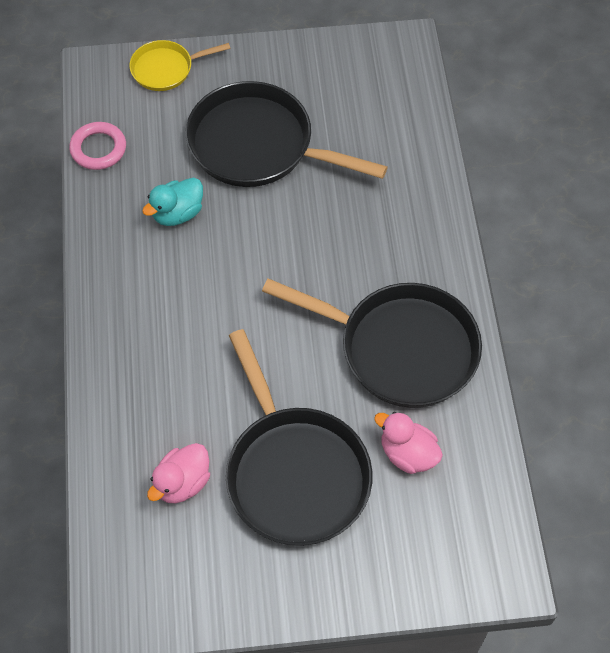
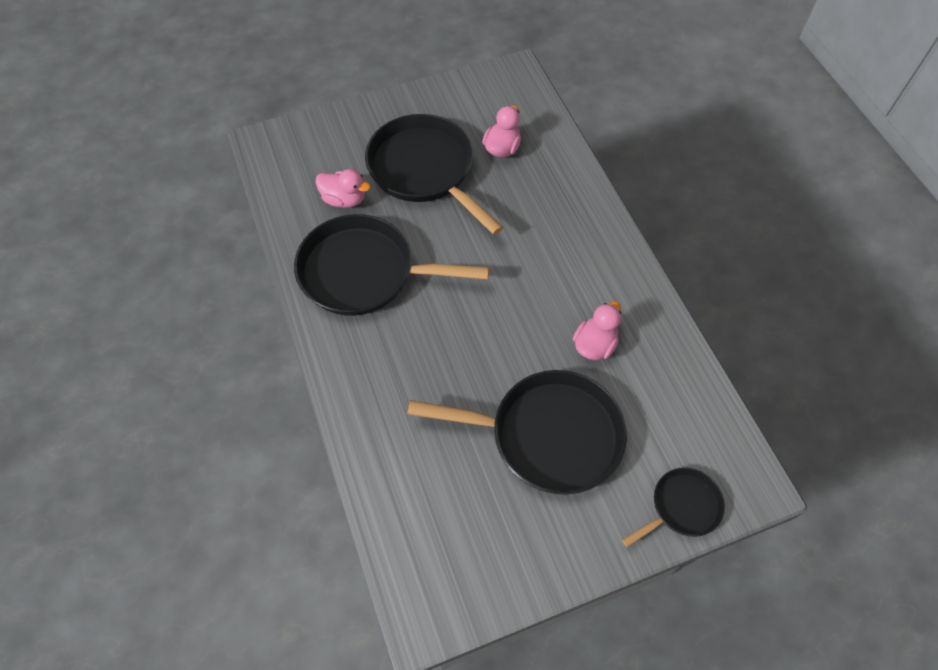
camera: 165 degrees right, 0 degrees up
pink ring [69,122,126,170] -> none
yellow pan [129,40,230,91] -> black pan [622,468,725,547]
turquoise duck [142,178,203,226] -> pink duck [573,301,621,360]

